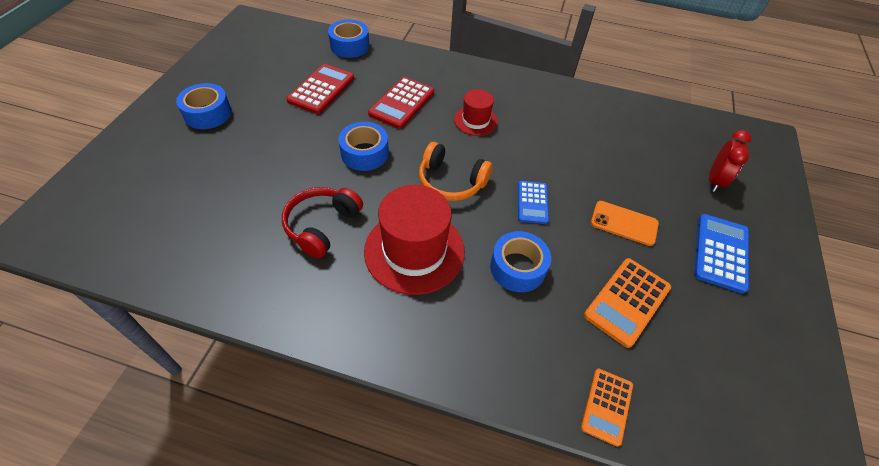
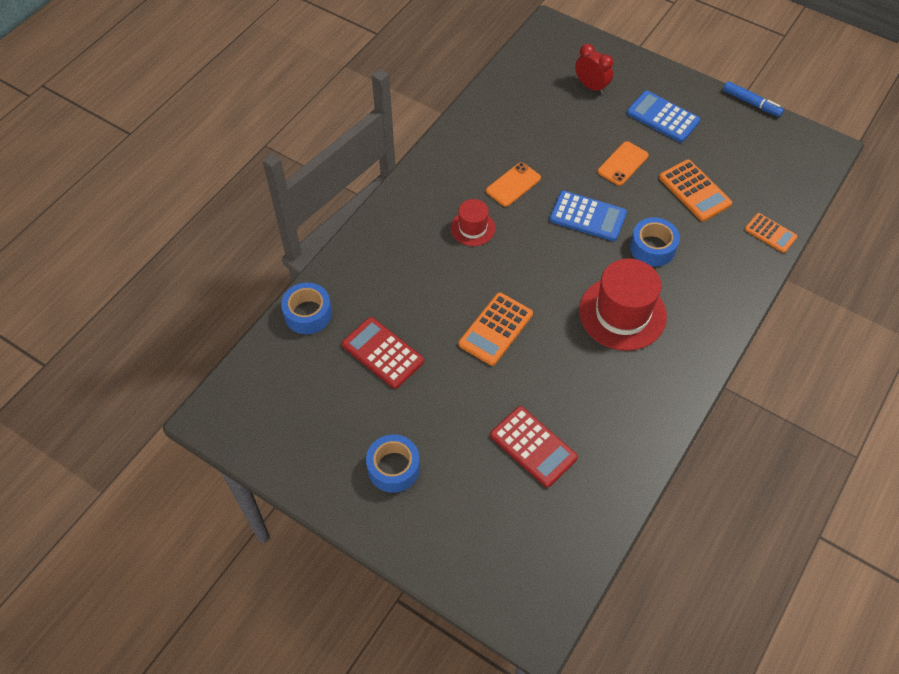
camera: 70 degrees left, 5 degrees up
red headphones [282,187,363,259] -> none
blue tape [338,122,389,171] -> orange calculator [458,292,533,366]
red calculator [368,77,434,129] -> red calculator moved to [490,406,578,487]
orange headphones [419,142,493,201] -> none
blue calculator [518,181,549,224] -> blue calculator [549,191,627,241], size x1.53
none -> orange phone [486,162,541,207]
none -> blue marker [723,81,784,117]

